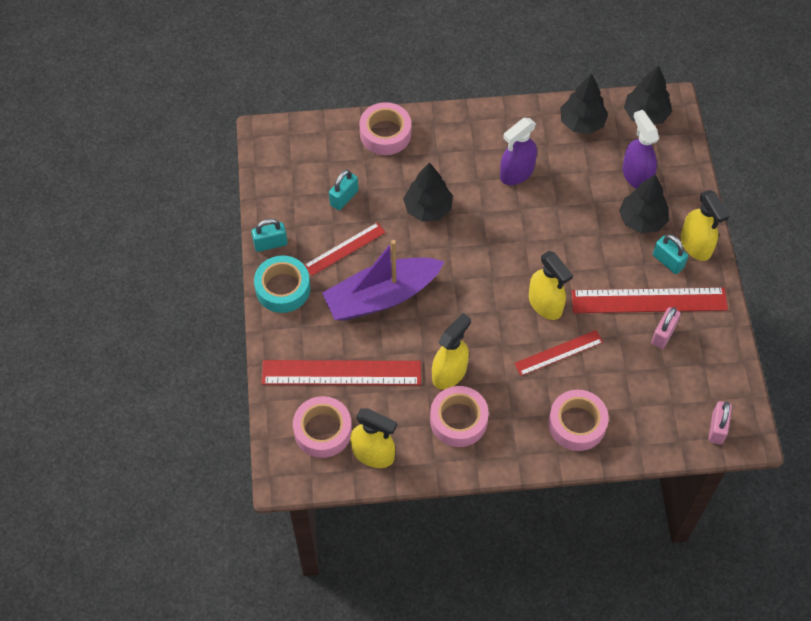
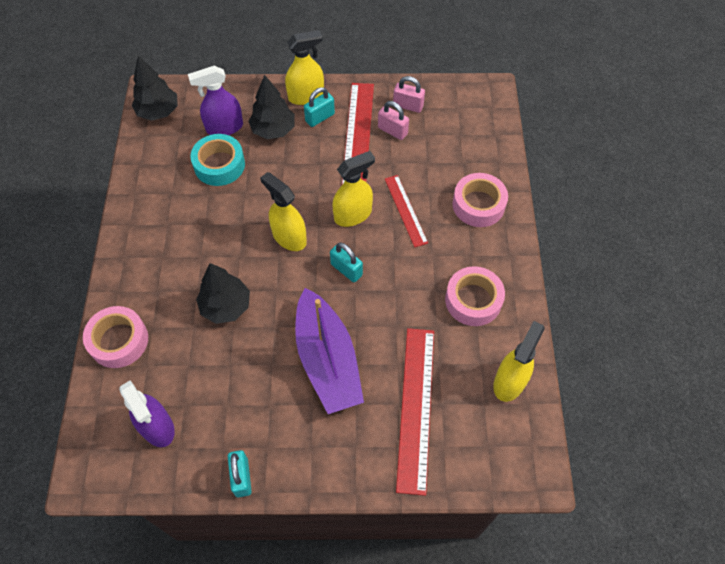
camera: 85 degrees left, 0 degrees up
turquoise tape [254,256,310,313] -> turquoise tape moved to [190,134,245,186]
pink tape [293,396,352,458] -> none
red ruler [305,222,386,276] -> none
turquoise padlock [329,170,358,210] -> turquoise padlock moved to [330,243,363,282]
yellow spray bottle [432,313,471,390] -> yellow spray bottle moved to [260,172,307,251]
purple spray bottle [500,118,537,185] -> purple spray bottle moved to [119,380,175,447]
black tree [560,74,608,134] -> none
pink padlock [708,401,732,445] -> pink padlock moved to [393,76,425,113]

